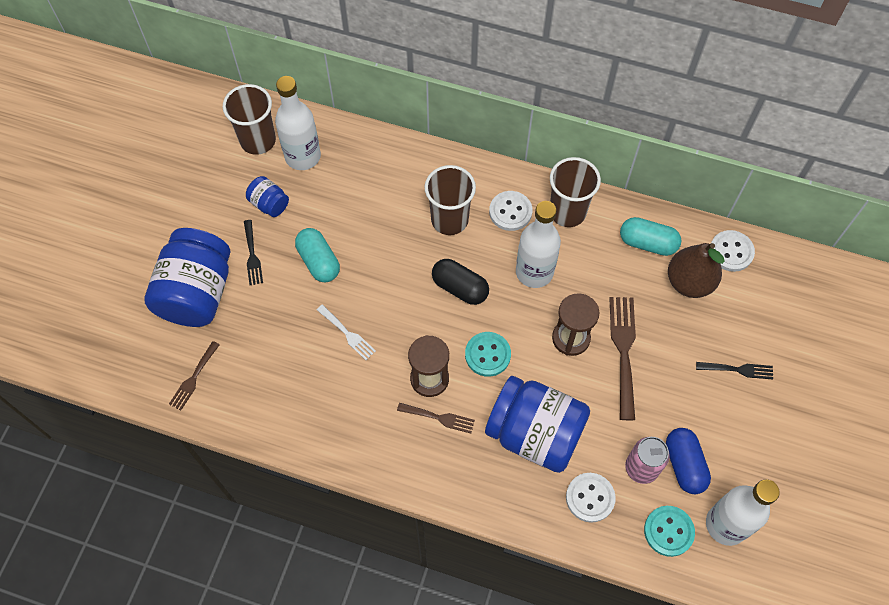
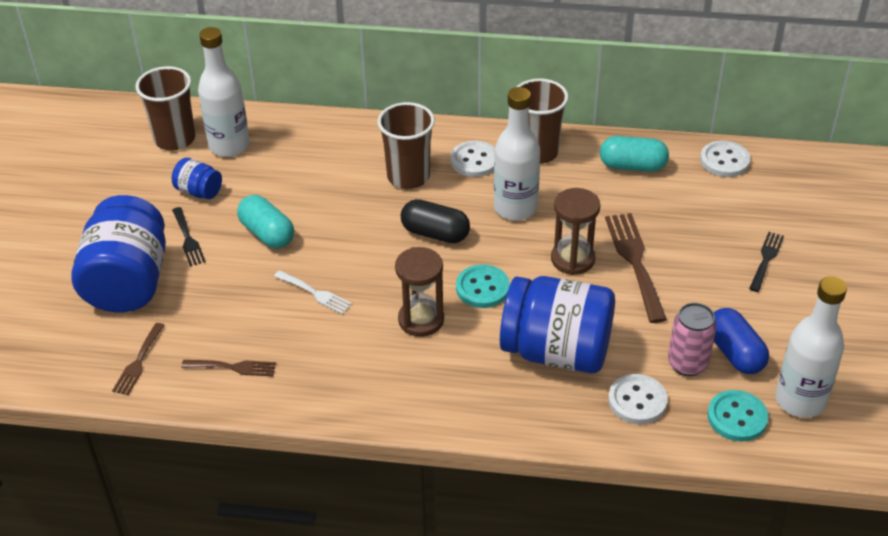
camera: 10 degrees left, 20 degrees down
brown fork [397,403,475,434] -> brown fork moved to [181,360,276,376]
brown pear [668,243,725,298] -> none
black fork [696,362,773,379] -> black fork turned 60 degrees counterclockwise [749,232,784,292]

